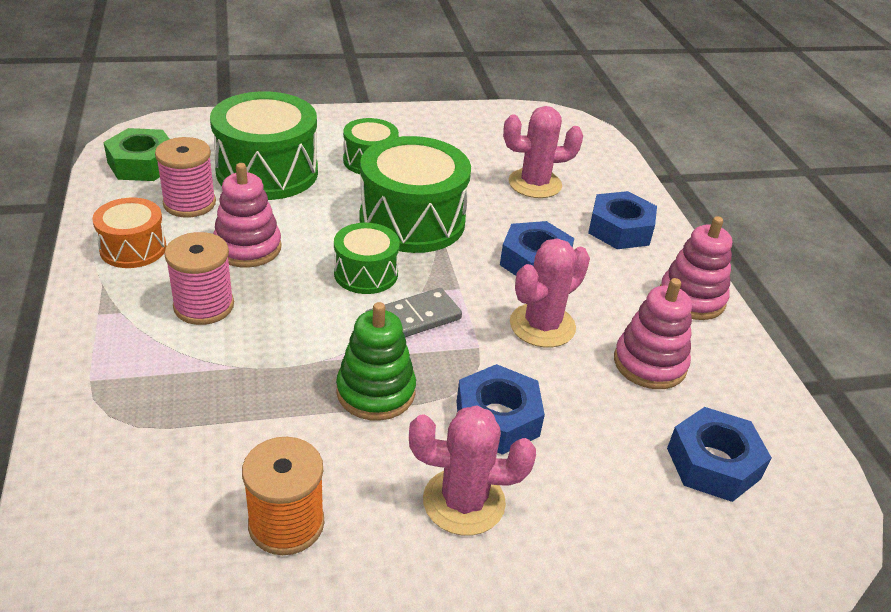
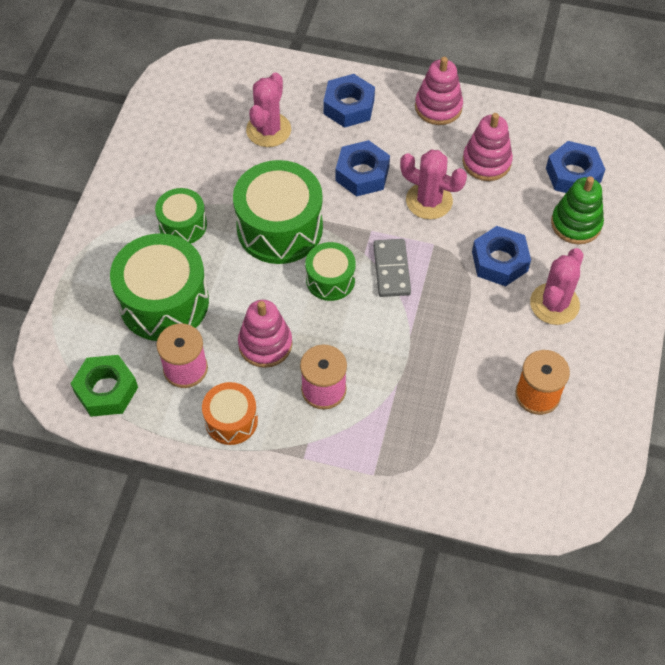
camera: 60 degrees left, 20 degrees up
green stacking toy [336,302,416,421] -> green stacking toy moved to [551,176,604,244]
pink cactus [510,238,590,347] -> pink cactus turned 45 degrees counterclockwise [400,150,467,219]

